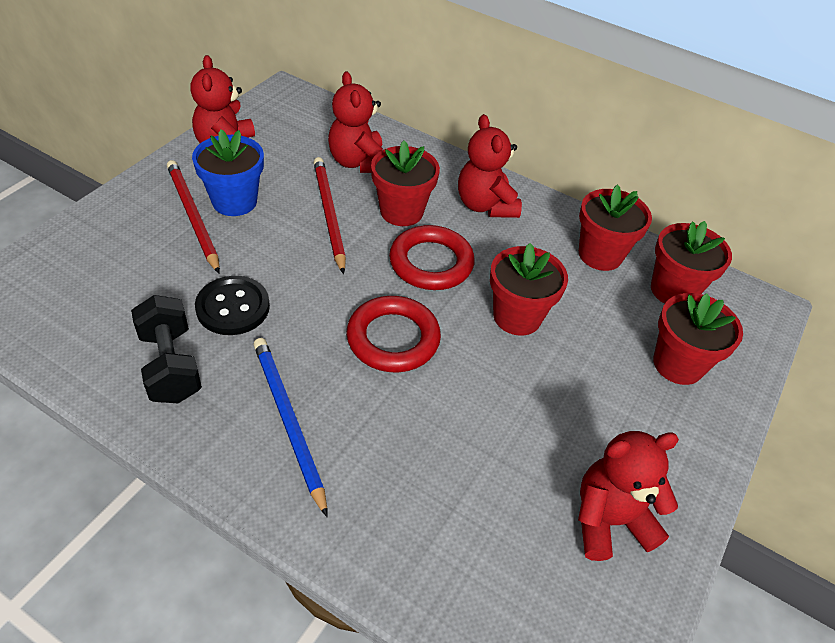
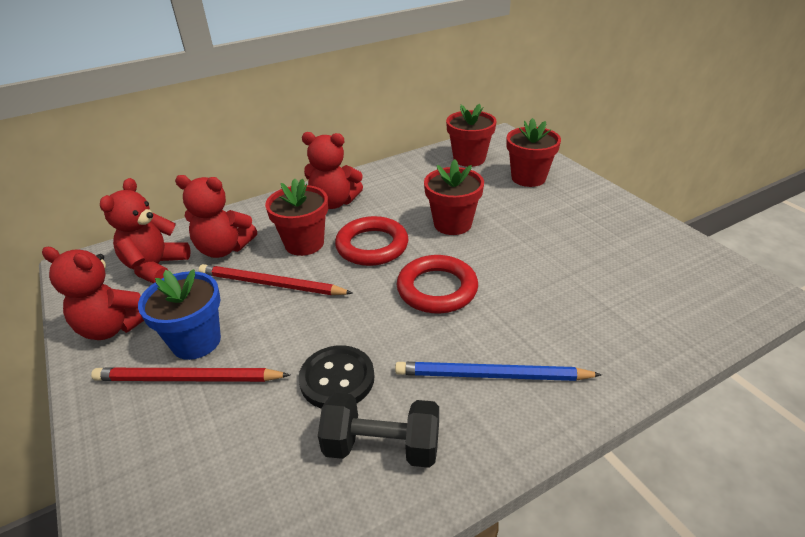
camera: 55 degrees left, 10 degrees down
red teddy bear [578,431,679,561] -> red teddy bear moved to [100,178,191,283]
red flower pot [579,185,652,271] -> none

